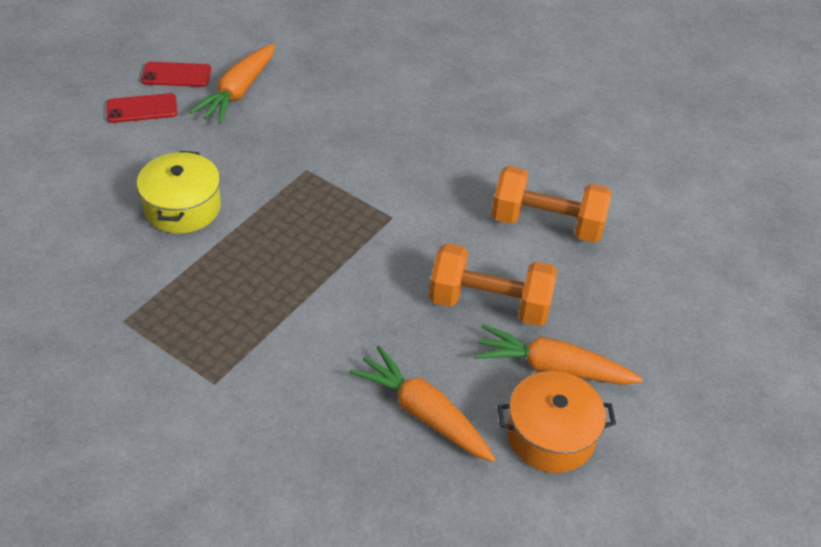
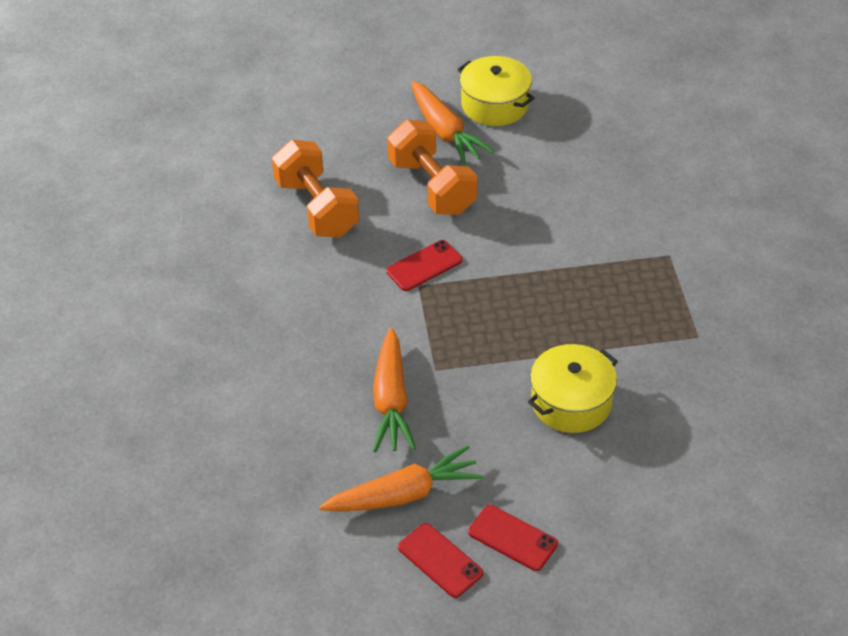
camera: 130 degrees left, 0 degrees up
orange carrot [349,346,495,462] -> orange carrot moved to [373,328,416,452]
orange pot [497,371,616,473] -> yellow pot [457,56,535,126]
none -> red phone [386,240,463,291]

